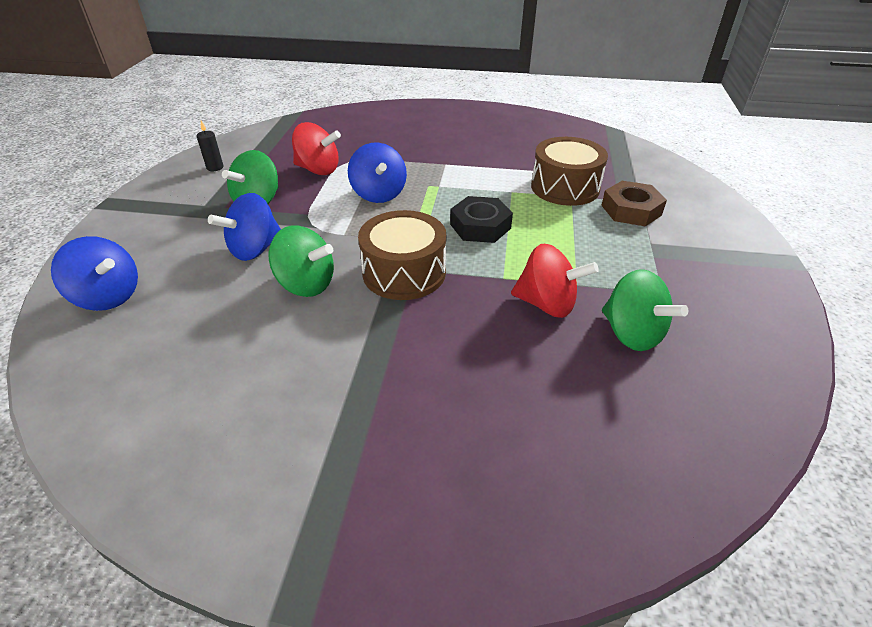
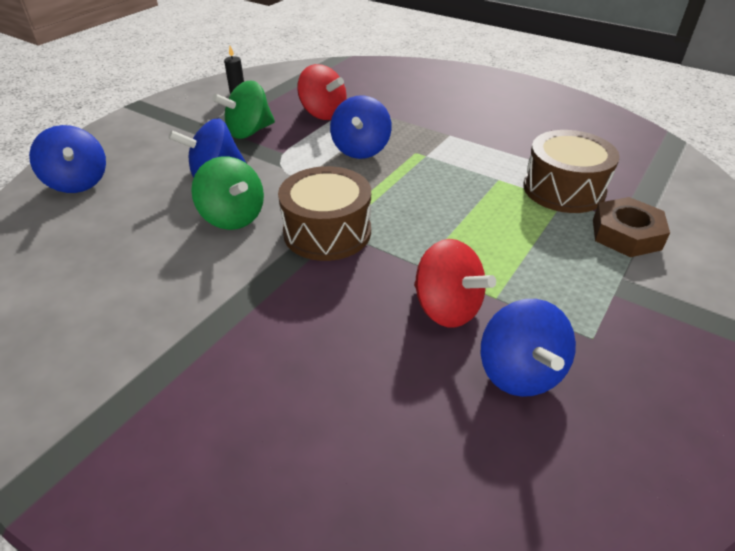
camera: 25 degrees right, 0 degrees up
black nut [450,196,513,243] -> none
green spinning top [602,269,688,351] -> blue spinning top [481,299,576,397]

